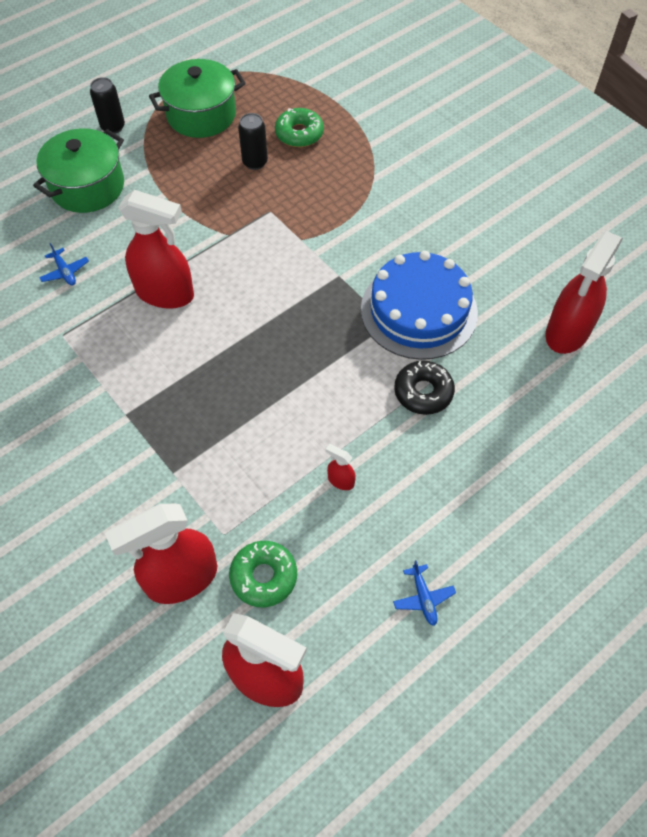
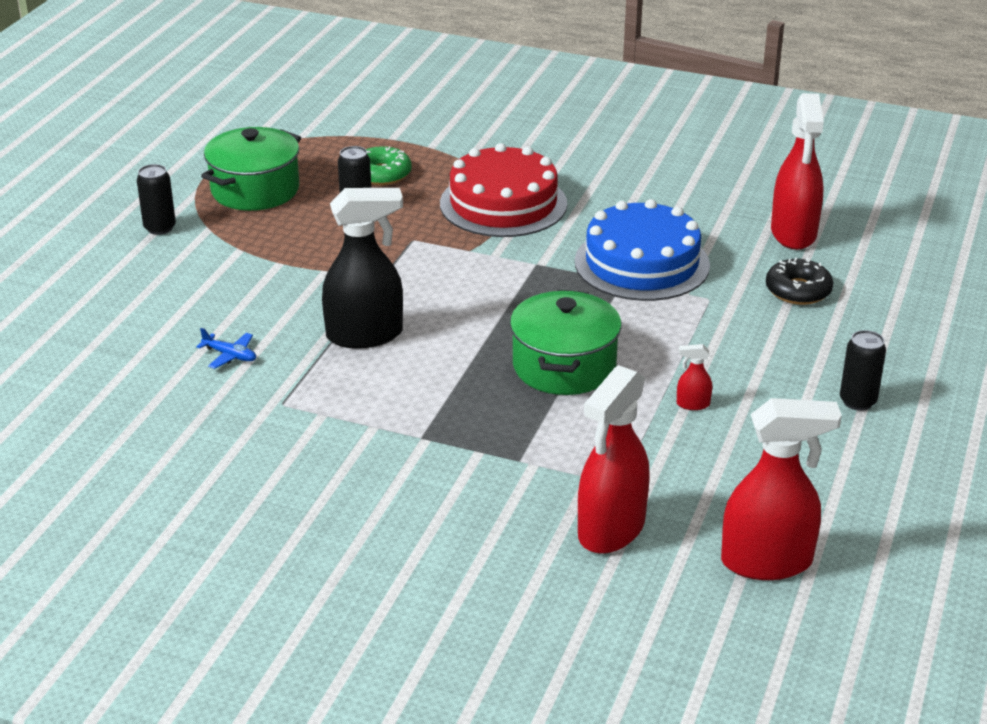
camera: 30 degrees left, 25 degrees down
green pot [33,128,124,213] -> green pot moved to [510,290,622,395]
red spray bottle [118,190,194,309] -> black spray bottle [322,188,403,348]
green donut [229,541,297,607] -> none
blue plane [393,560,456,626] -> none
black donut [394,361,455,415] -> black donut moved to [766,258,834,305]
none -> red cake [440,143,567,237]
none -> black can [840,330,886,411]

